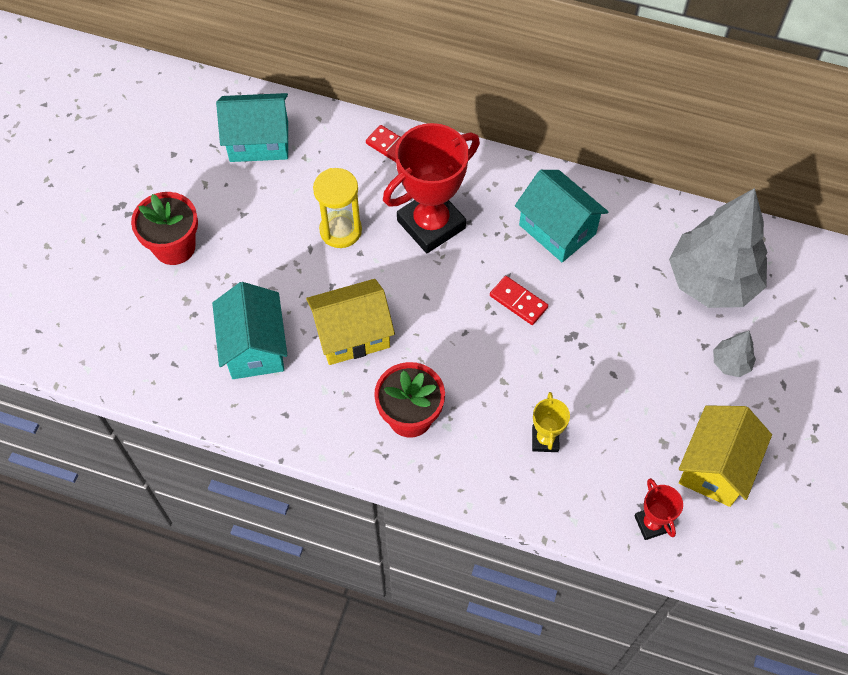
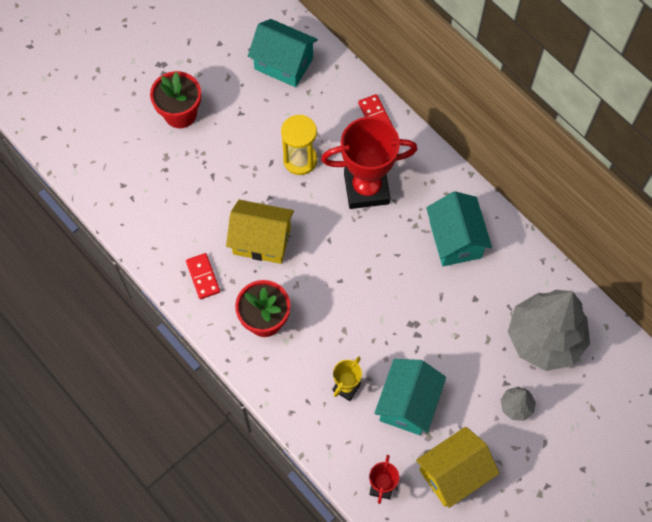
camera: 30 degrees right, 5 degrees up
turquoise house [212,282,287,379] -> turquoise house moved to [374,359,446,435]
red domino [490,276,548,325] -> red domino moved to [186,253,220,299]

